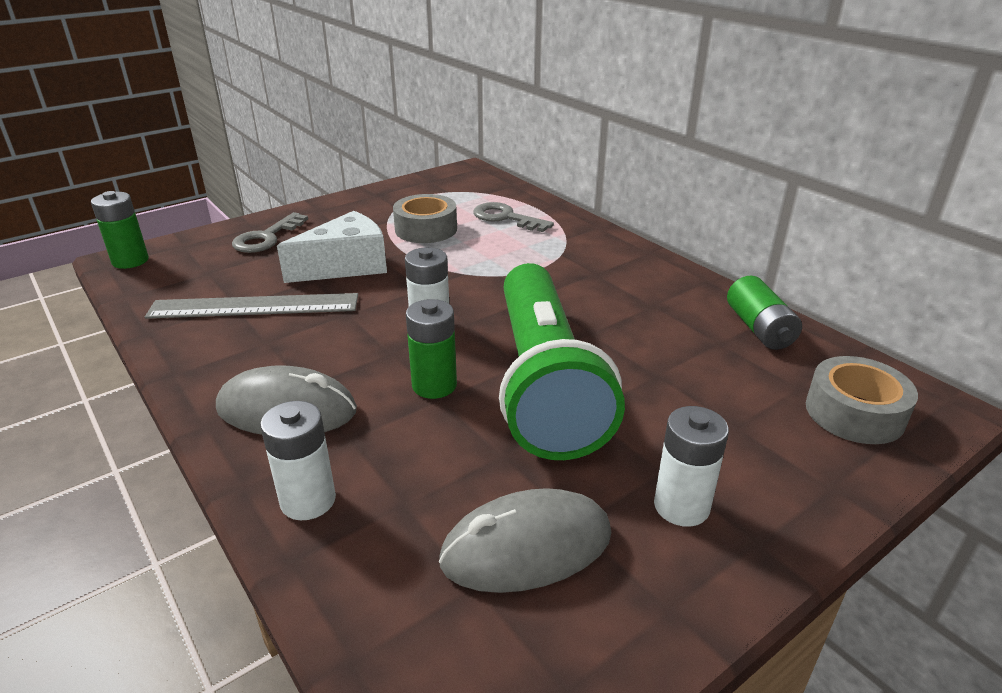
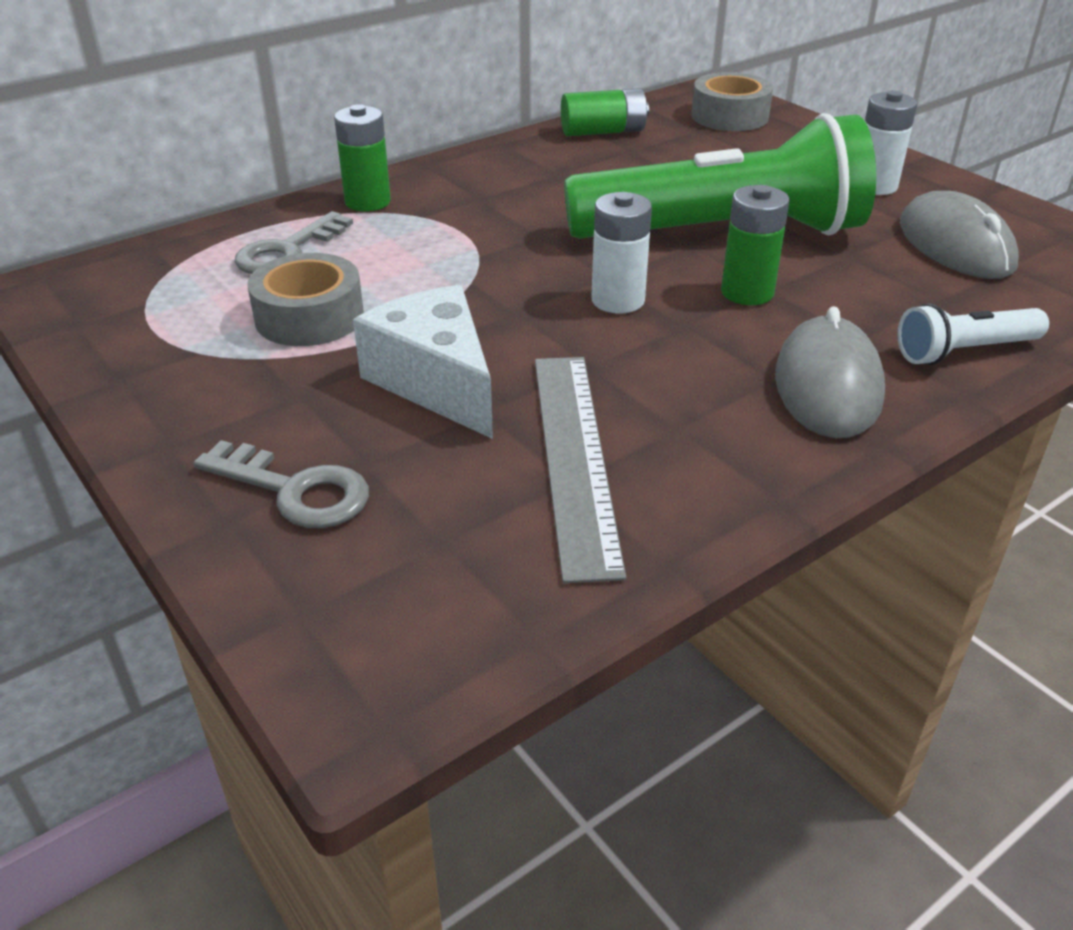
camera: 90 degrees left, 5 degrees up
green battery [91,191,149,269] -> green battery moved to [334,104,391,211]
white battery [260,401,336,520] -> white flashlight [897,303,1049,365]

